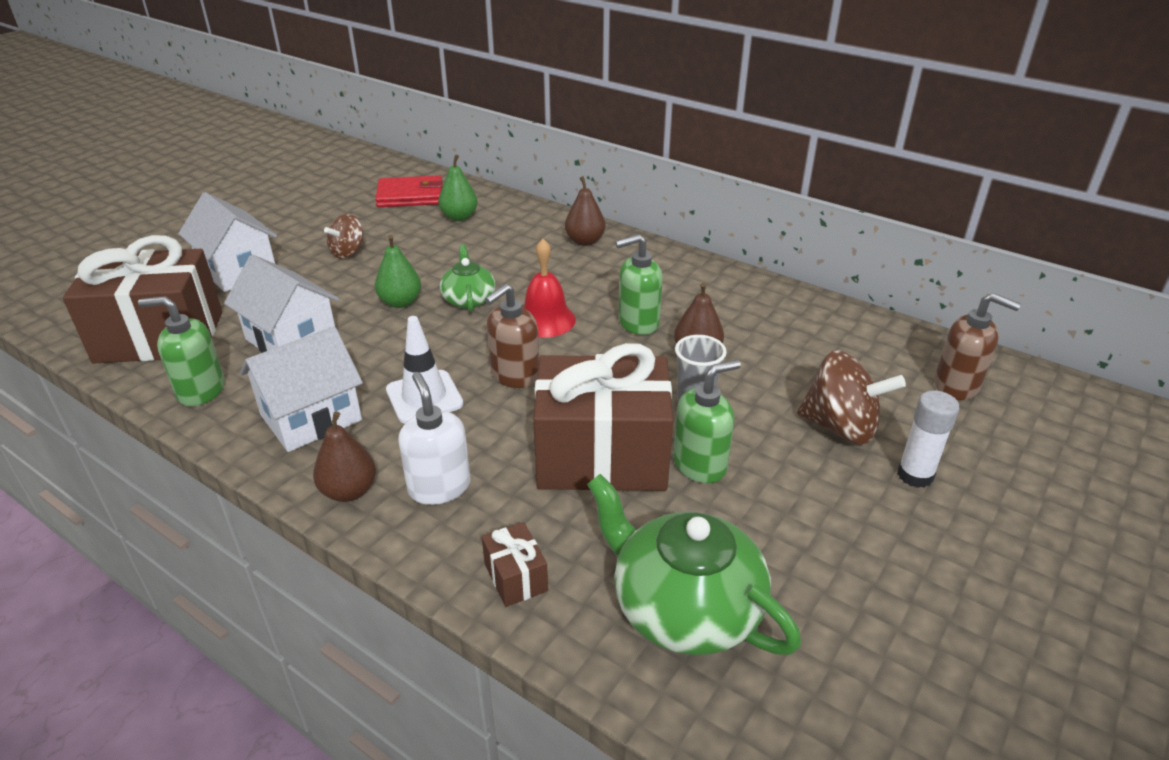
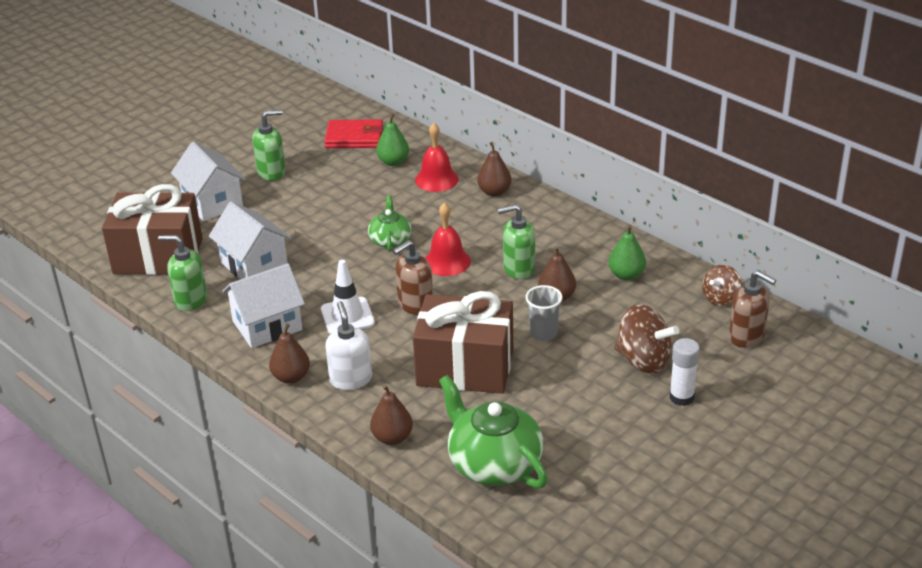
camera: 10 degrees right, 0 degrees up
brown spinning top [324,214,364,259] -> brown spinning top moved to [702,264,741,306]
green pear [375,235,421,308] -> green pear moved to [609,225,646,280]
brown gift [482,522,548,607] -> brown pear [370,384,413,445]
green soap dispenser [673,360,741,484] -> green soap dispenser moved to [252,110,286,181]
none -> red bell [415,123,459,192]

